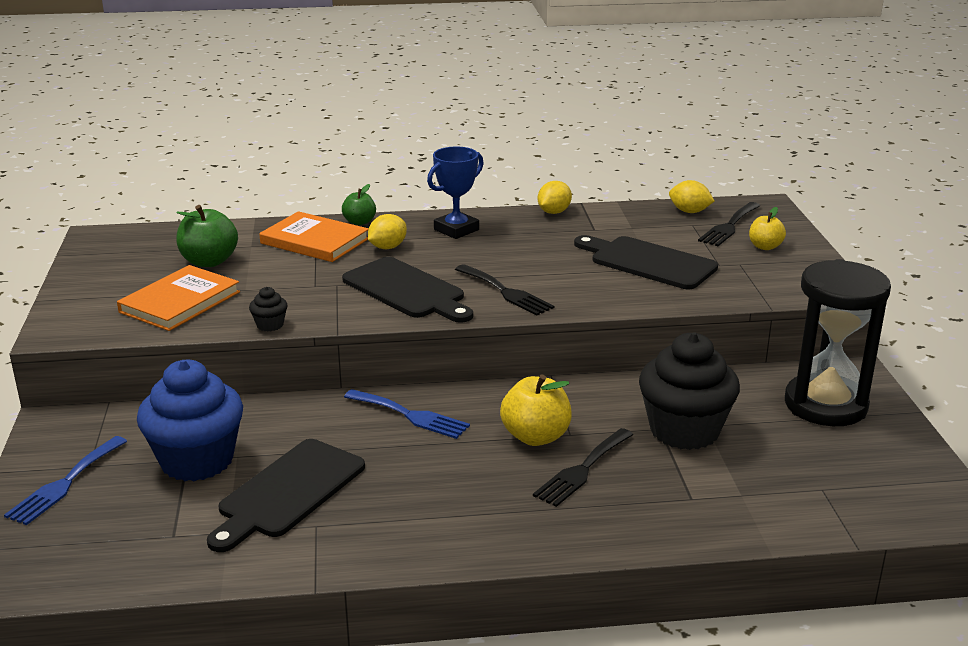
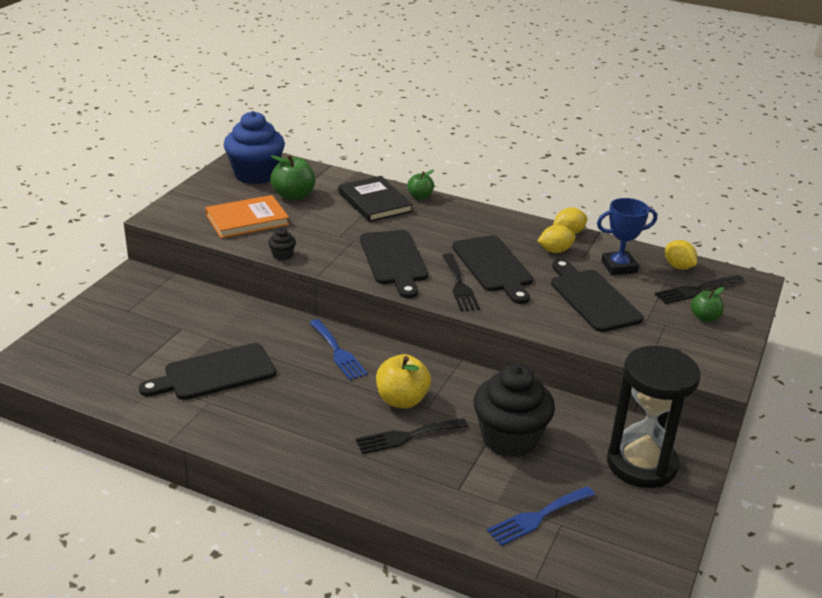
camera: 30 degrees right, 5 degrees up
blue fork [4,436,127,525] -> blue fork moved to [487,486,595,546]
blue cupcake [137,360,243,481] -> blue cupcake moved to [224,111,285,184]
orange book [259,211,369,262] -> black book [339,176,413,222]
yellow lemon [368,214,407,249] -> yellow lemon moved to [537,225,576,253]
blue trophy [427,147,484,239] -> blue trophy moved to [597,198,657,275]
yellow apple [749,207,786,250] -> green apple [691,287,724,322]
none -> black cutting board [452,235,533,304]

